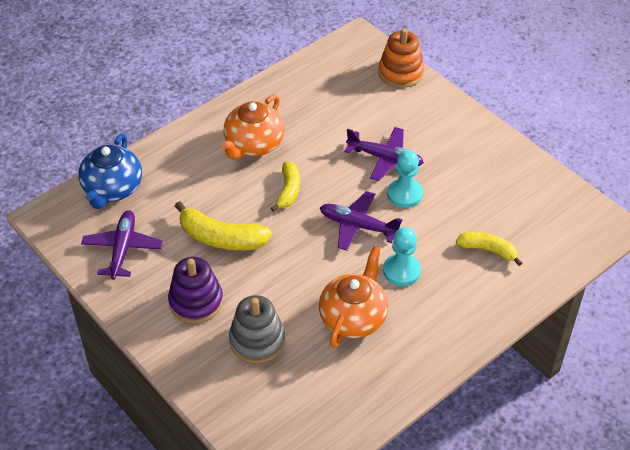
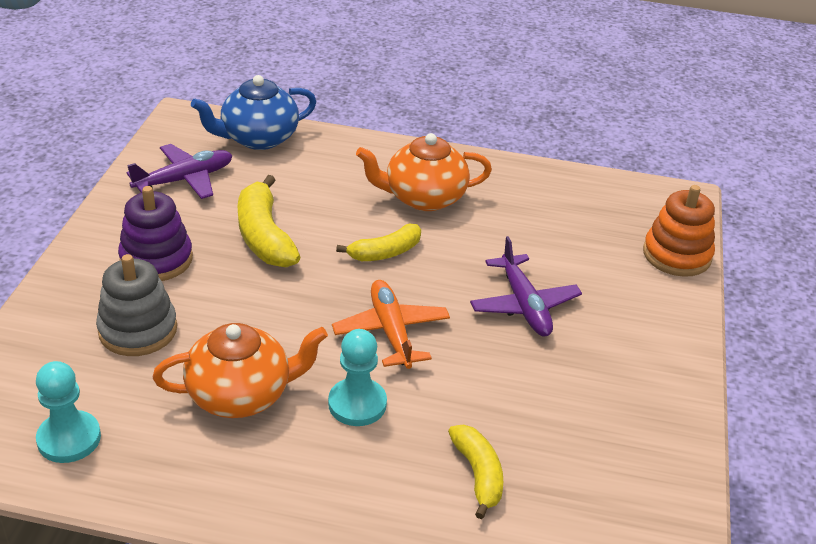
camera: 50 degrees right, 10 degrees down
purple plane [320,191,402,251] -> orange plane [332,280,450,369]
turquoise pawn [387,150,423,208] -> turquoise pawn moved to [36,361,101,463]

